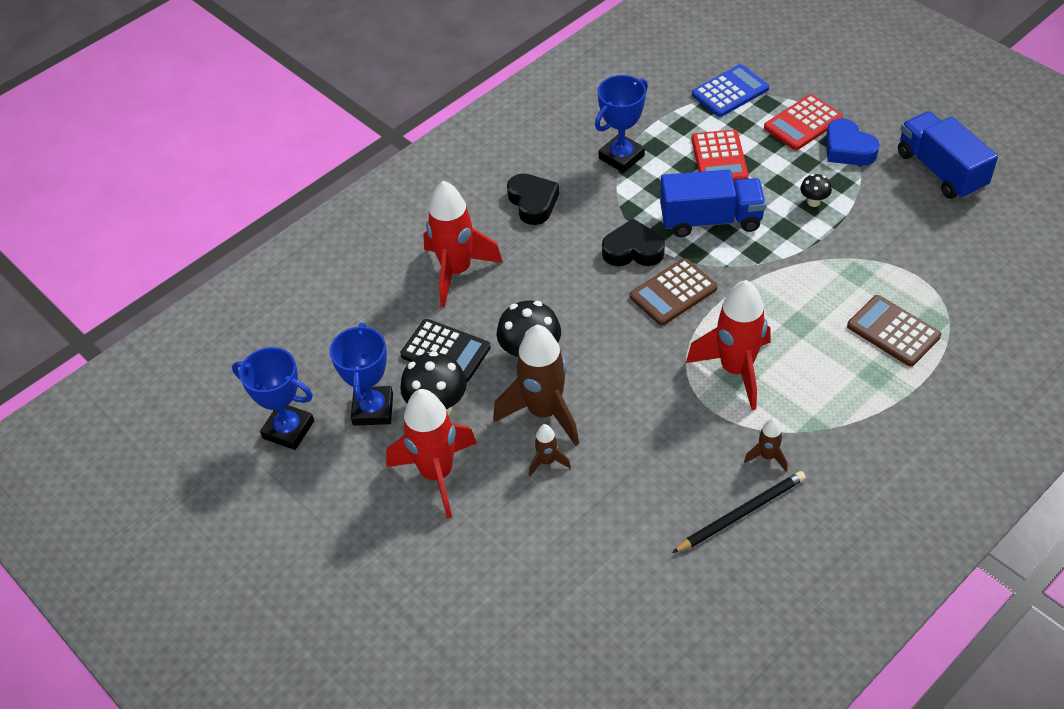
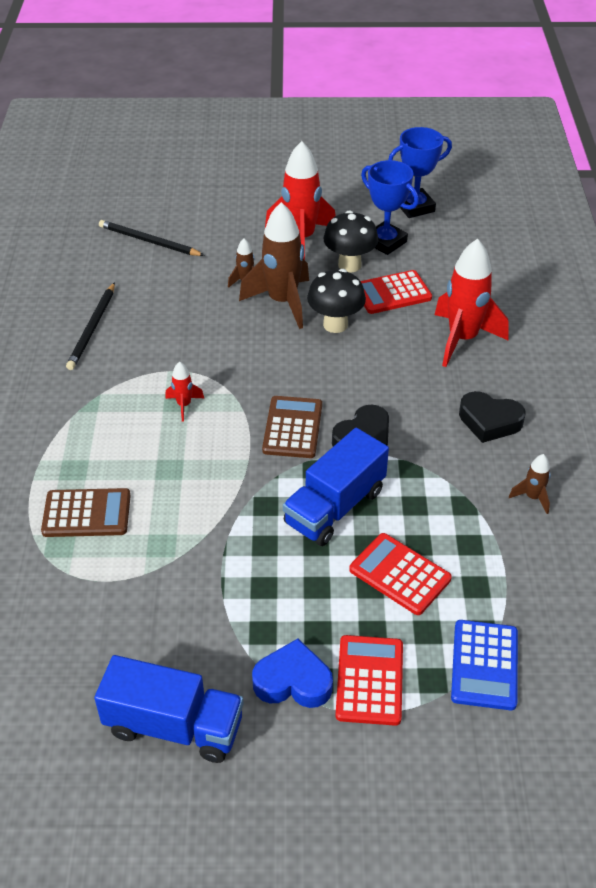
camera: 130 degrees right, 5 degrees down
black calculator [400,319,491,382] -> red calculator [361,270,432,314]
blue trophy [595,75,648,173] -> none
red rocket [686,280,770,410] -> red rocket [165,362,204,421], size x0.46
brown rocket [744,419,787,472] -> brown rocket moved to [509,454,551,514]
black mushroom [800,174,832,207] -> none
none -> black pencil [99,220,205,256]

